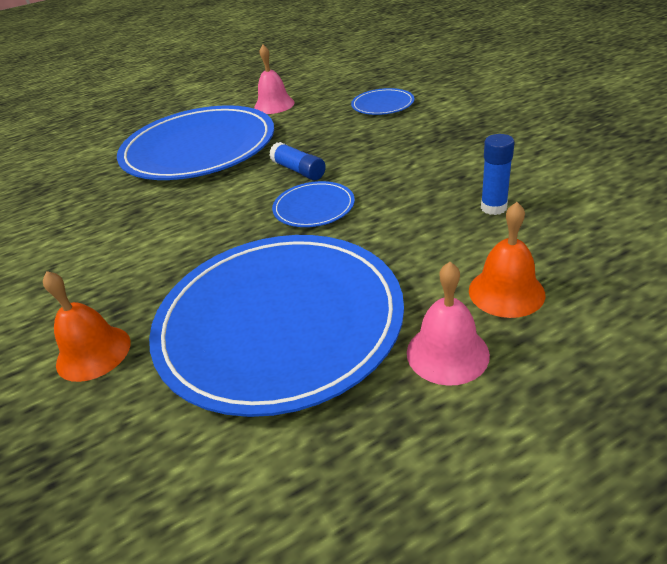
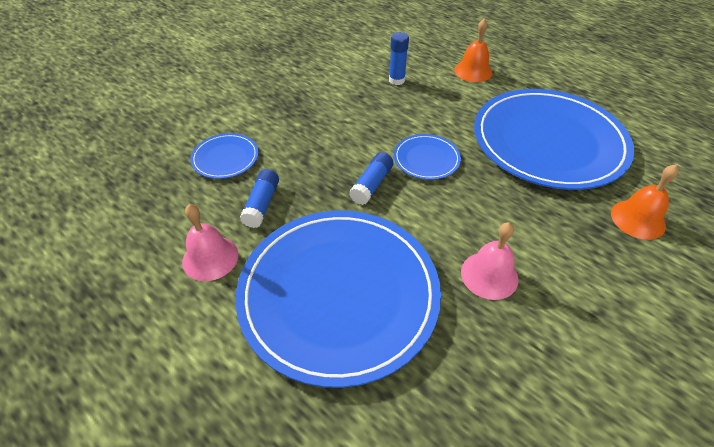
camera: 115 degrees left, 10 degrees up
pink bell [407,262,490,386] -> pink bell moved to [461,222,519,300]
none -> blue glue stick [240,169,279,228]

